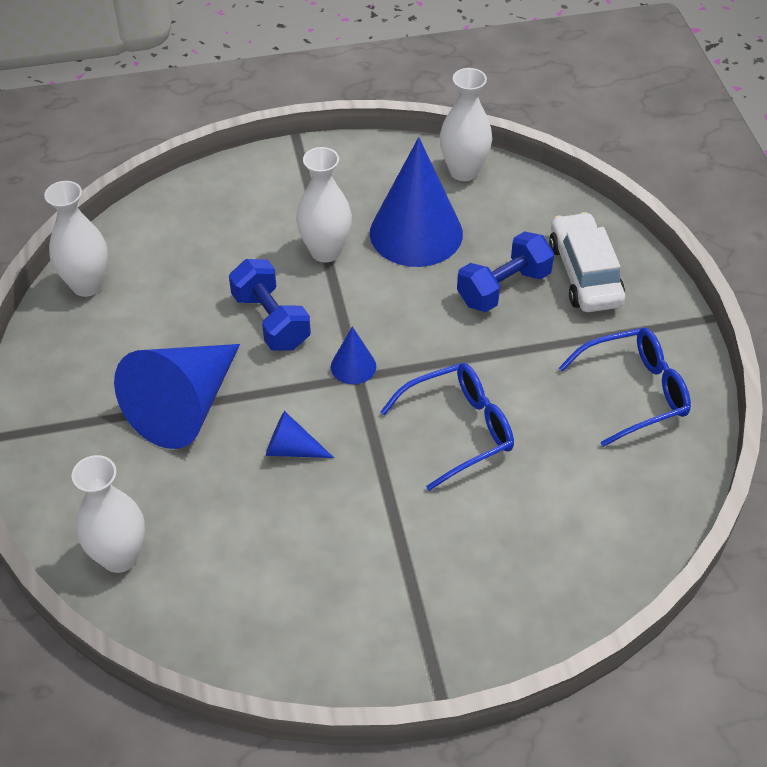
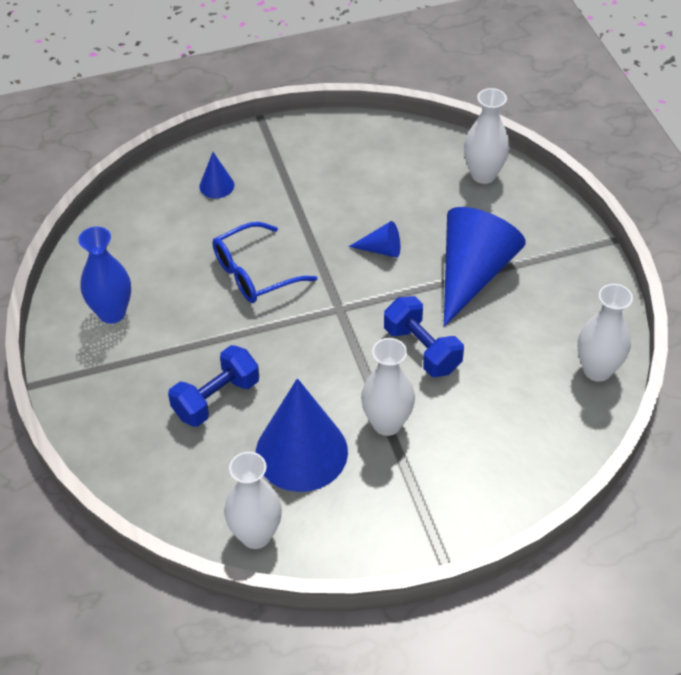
camera: 175 degrees right, 0 degrees up
blue cone [331,326,376,384] -> blue cone moved to [199,152,234,198]
white car [549,212,625,312] -> none
blue glasses [559,328,691,447] -> blue vase [78,227,131,324]

